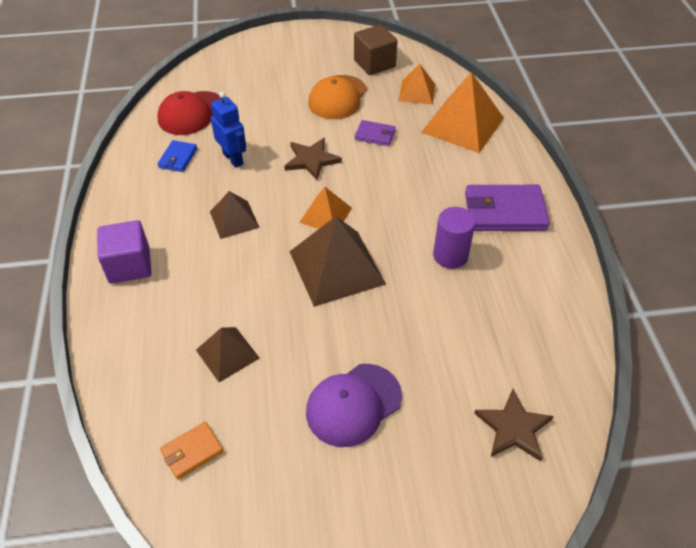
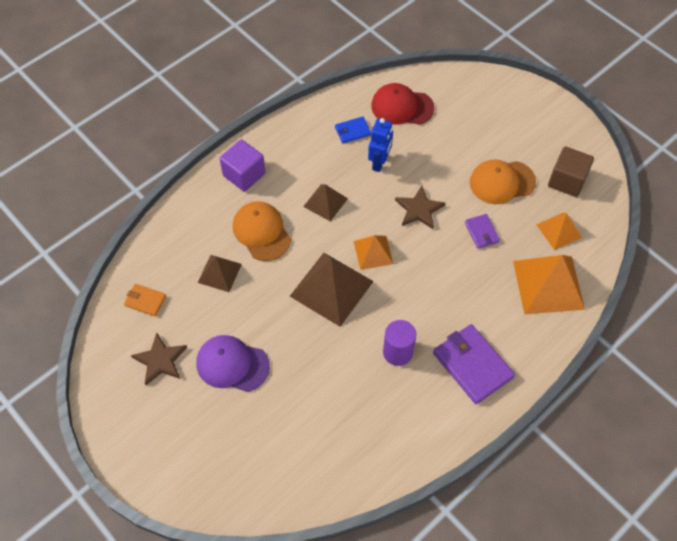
camera: 55 degrees right, 10 degrees up
brown star [474,389,554,461] -> brown star moved to [131,333,187,385]
none -> orange cap [233,201,291,261]

